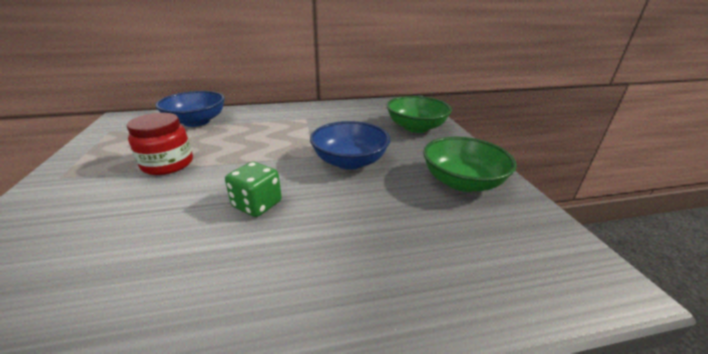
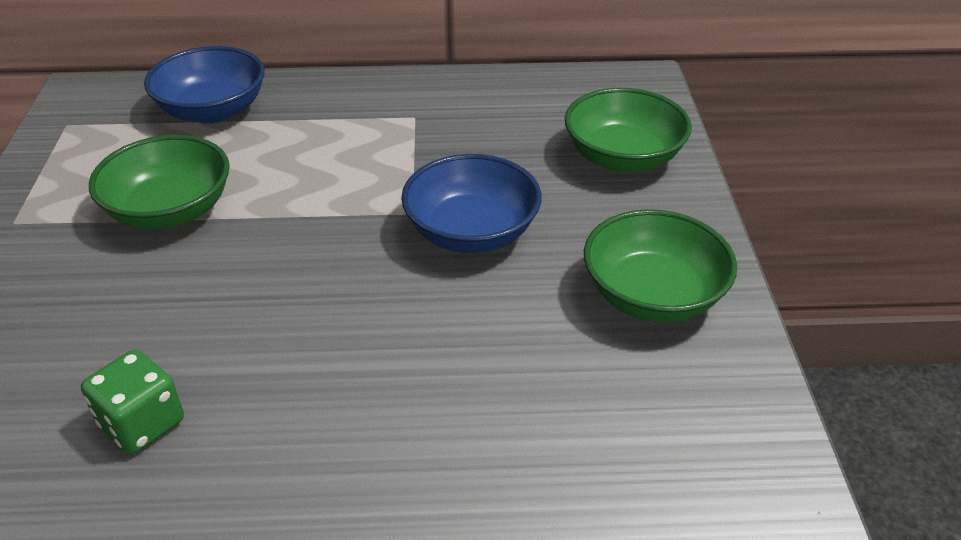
camera: 10 degrees right, 10 degrees up
red jar [127,113,193,175] -> green bowl [89,135,230,230]
green dice [225,162,282,217] -> green dice moved to [81,350,184,454]

